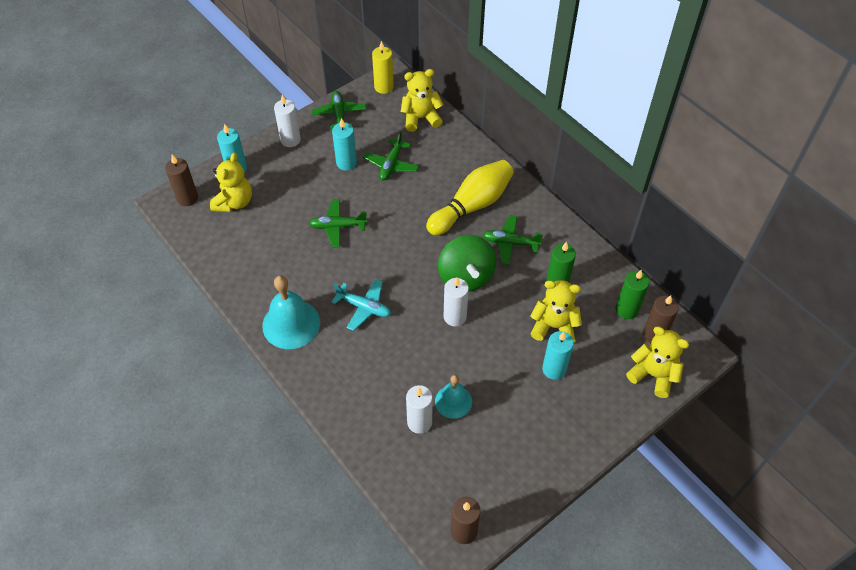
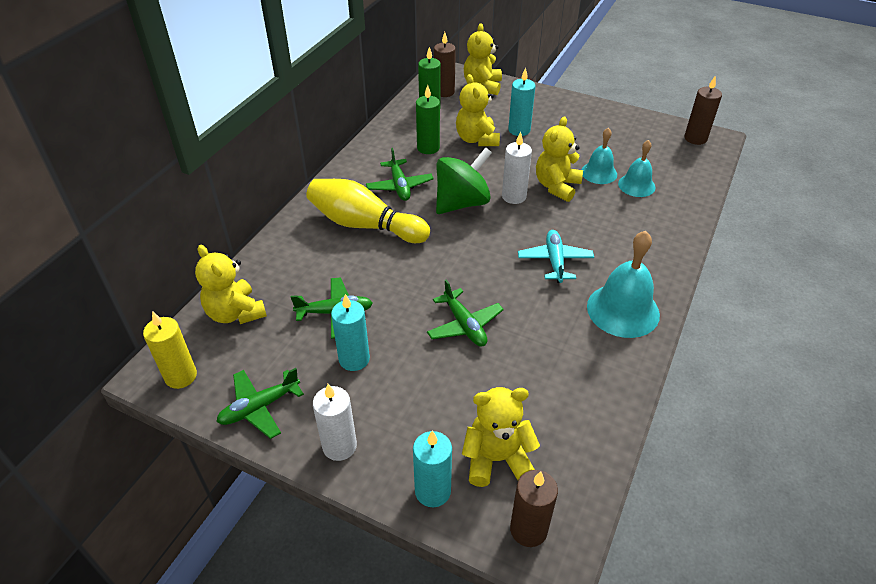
camera: 115 degrees left, 10 degrees down
white candle [406,385,433,434] -> turquoise bell [618,140,656,197]
none -> yellow teddy bear [536,117,583,202]

